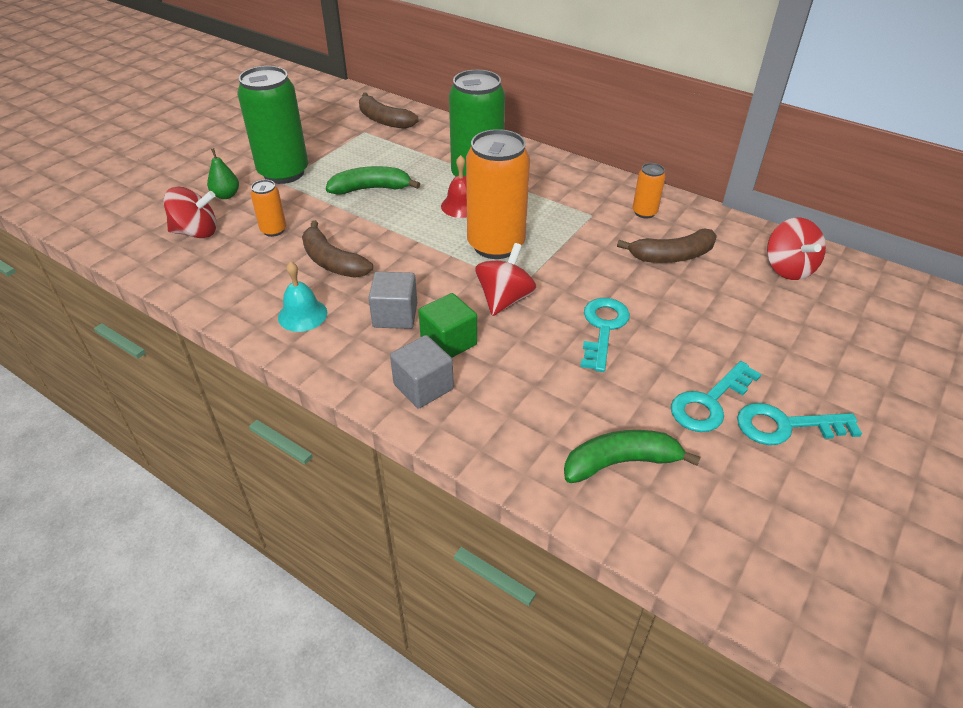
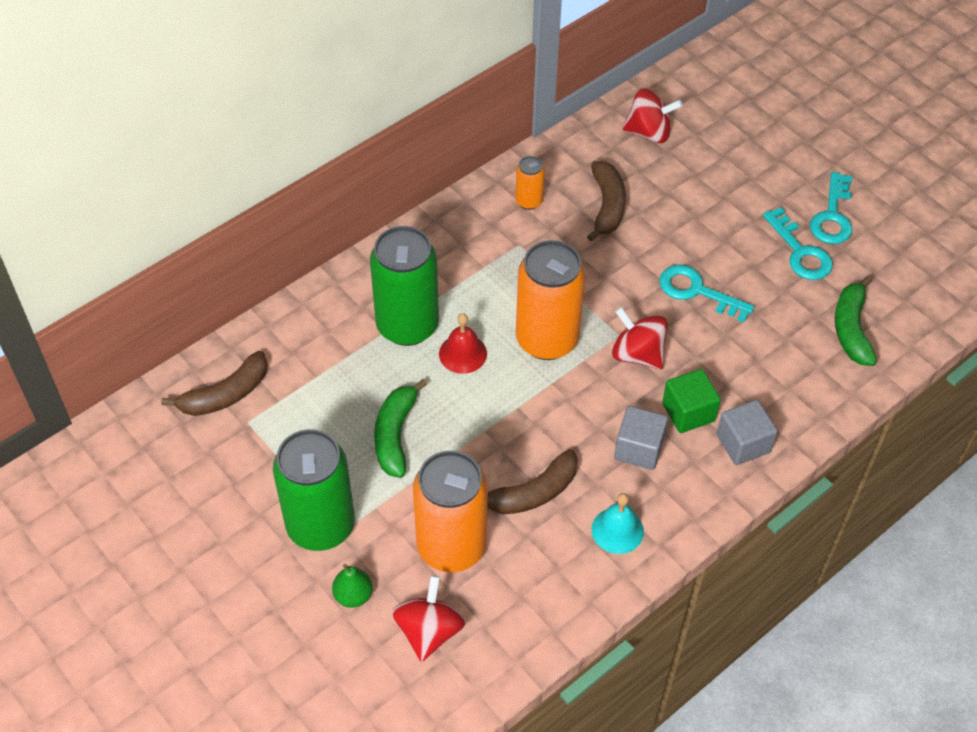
camera: 75 degrees left, 10 degrees up
orange can [250,180,286,237] -> orange can [413,451,488,572], size x2.14

